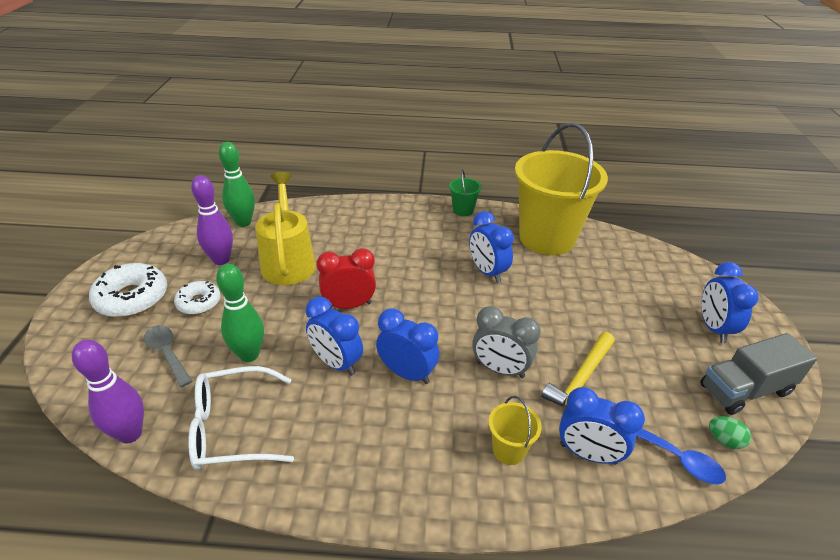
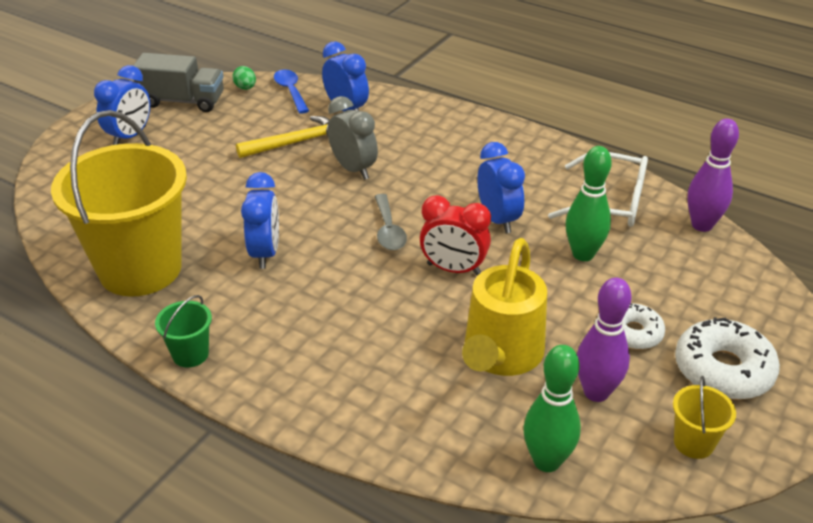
camera: 150 degrees left, 0 degrees up
grey spoon [144,325,192,387] -> grey spoon moved to [375,194,407,250]
blue clock [376,309,439,384] -> none
yellow bucket [488,396,542,465] -> yellow bucket moved to [673,376,736,459]

